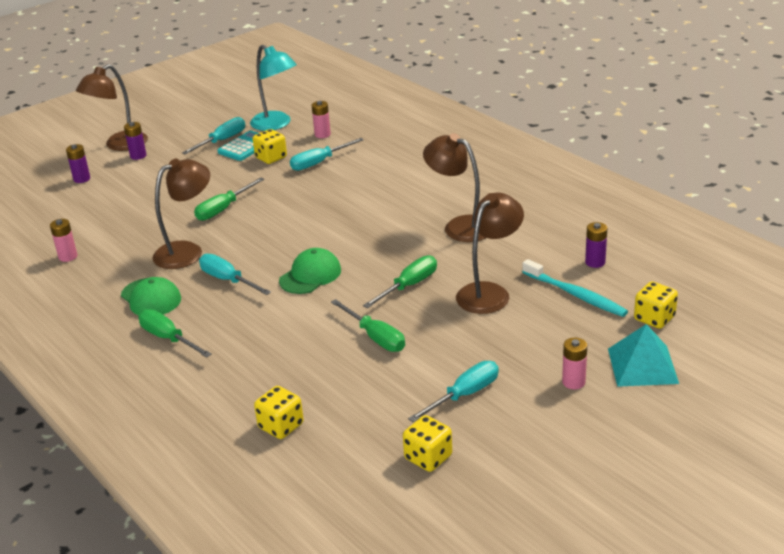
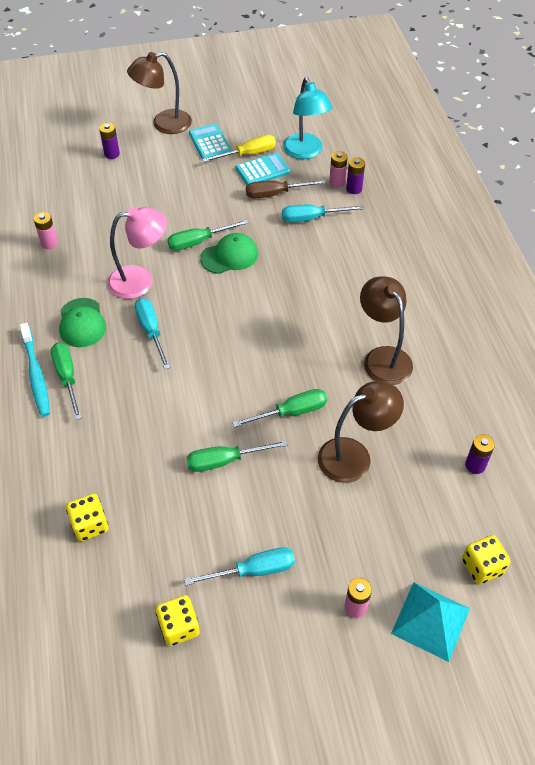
camera: 25 degrees right, 20 degrees up
purple battery [124,122,146,160] -> purple battery moved to [346,157,365,194]
brown lamp [152,159,210,269] -> pink lamp [107,207,167,299]
turquoise screwdriver [182,117,245,154] -> yellow screwdriver [202,135,276,162]
yellow dice [253,129,287,164] -> brown screwdriver [246,180,325,199]
green cap [279,248,341,294] -> green cap moved to [200,233,258,274]
green screwdriver [331,299,405,352] -> green screwdriver turned 90 degrees clockwise [187,440,288,472]
turquoise toothbrush [522,259,628,317] -> turquoise toothbrush moved to [20,323,50,417]
none -> turquoise calculator [189,124,231,159]

